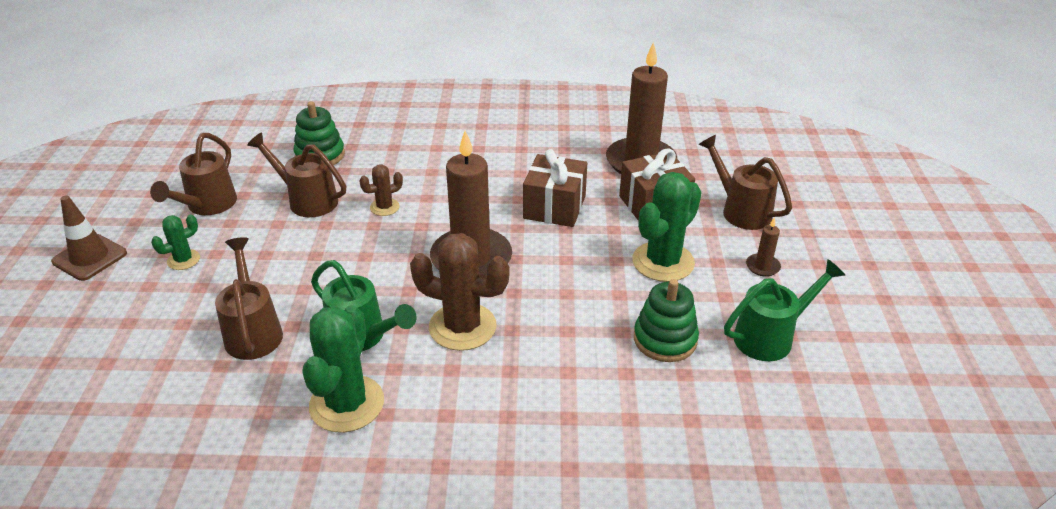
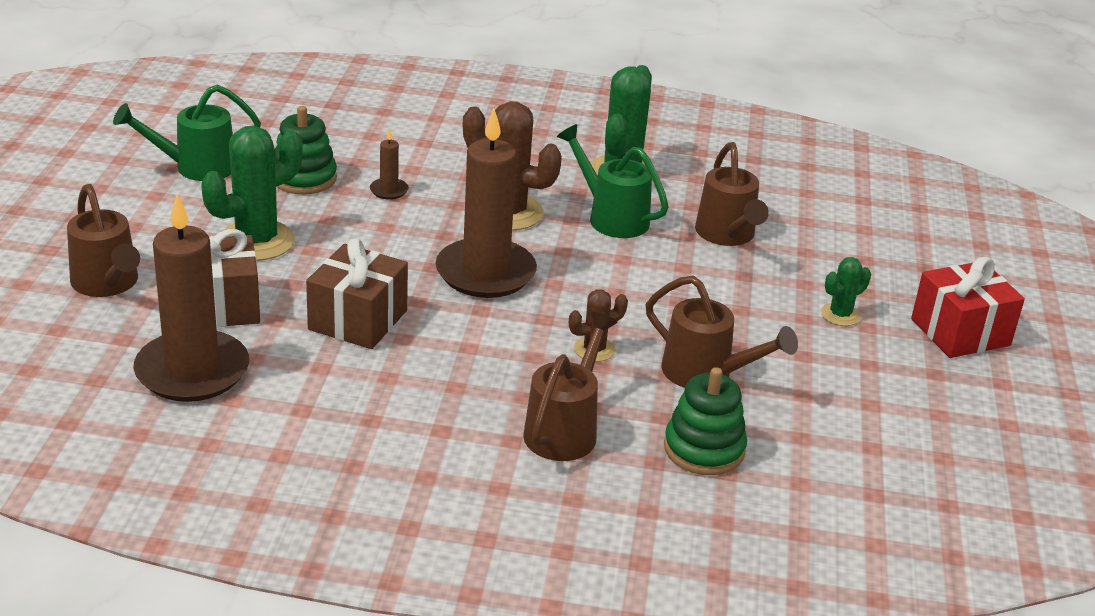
camera: 175 degrees left, 5 degrees down
brown traffic cone [51,195,127,281] -> red gift [911,257,1025,358]
brown watering can [150,133,237,215] -> brown watering can moved to [523,312,618,461]
brown candle [746,217,781,277] -> brown candle moved to [370,128,409,200]

